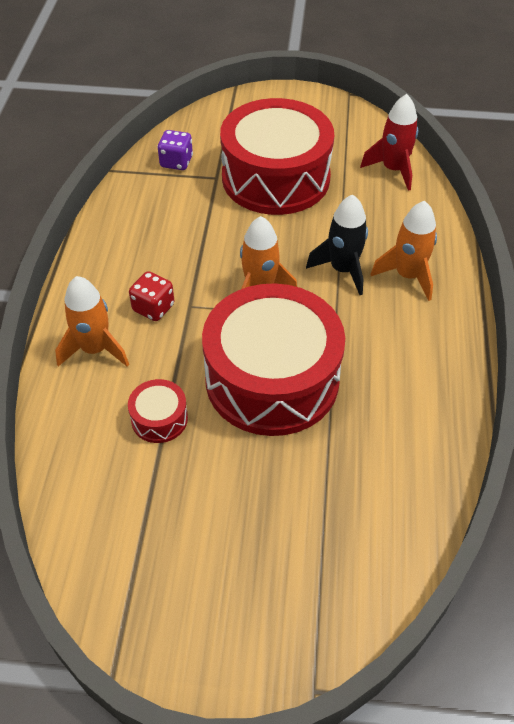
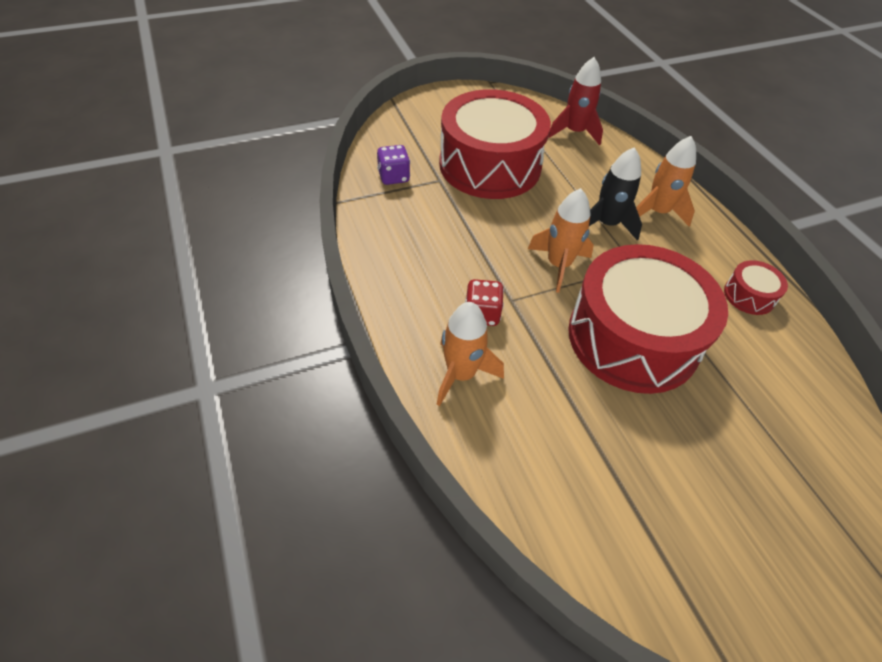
camera: 30 degrees left, 0 degrees up
red drum [128,379,188,443] -> red drum moved to [724,260,788,315]

